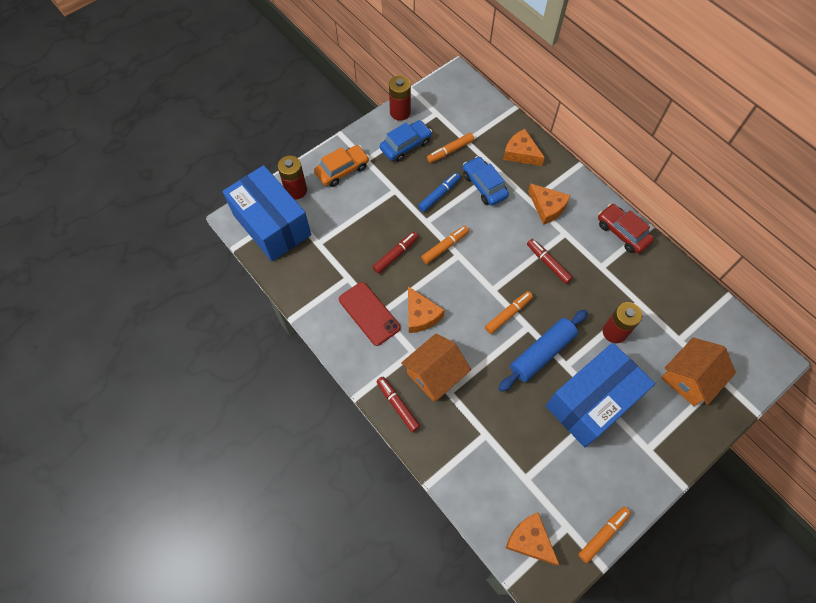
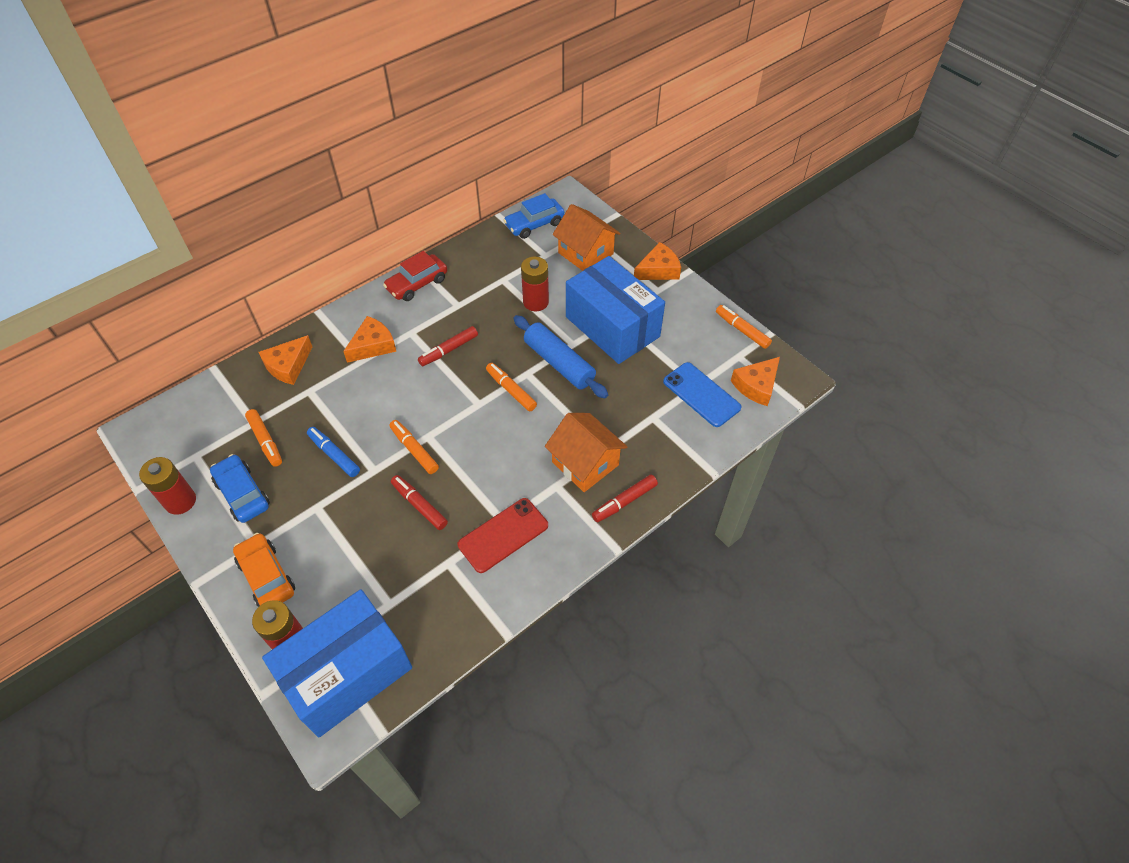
camera: 90 degrees left, 10 degrees down
orange cheese [408,286,445,333] -> orange cheese moved to [634,242,681,280]
blue car [463,156,509,206] -> blue car moved to [503,193,565,239]
none -> blue phone [663,362,741,427]

